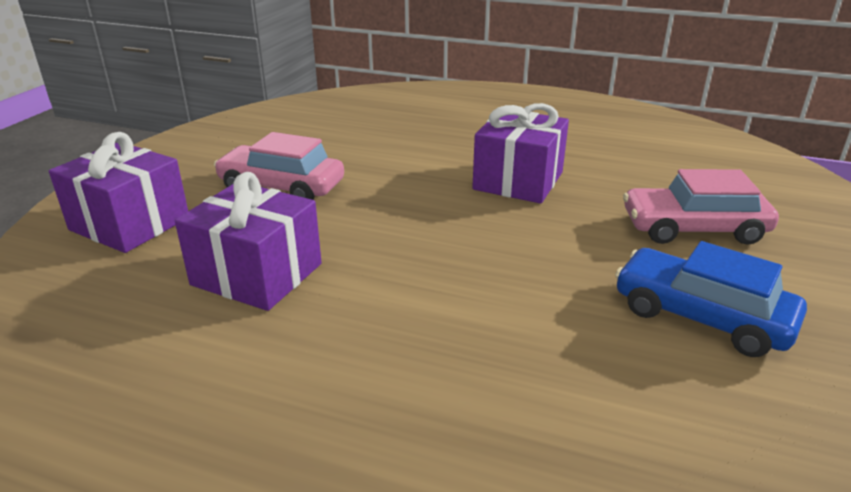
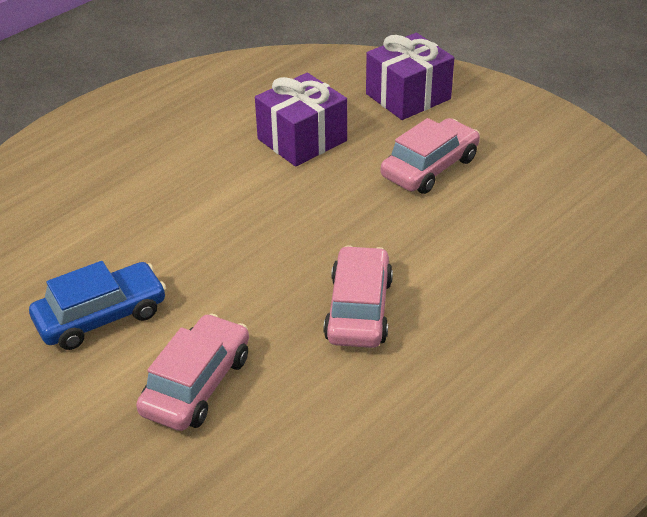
camera: 115 degrees right, 10 degrees up
purple gift [472,103,569,204] -> pink car [323,245,393,348]

